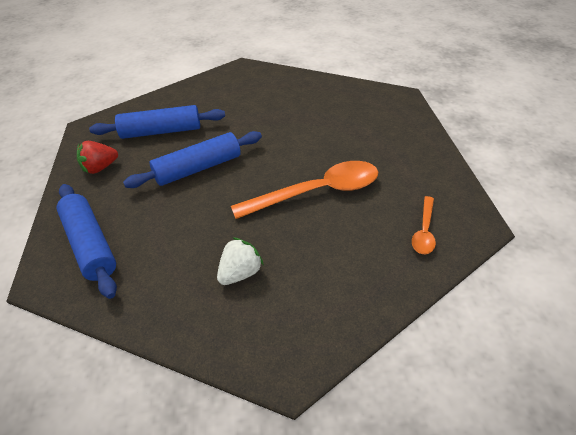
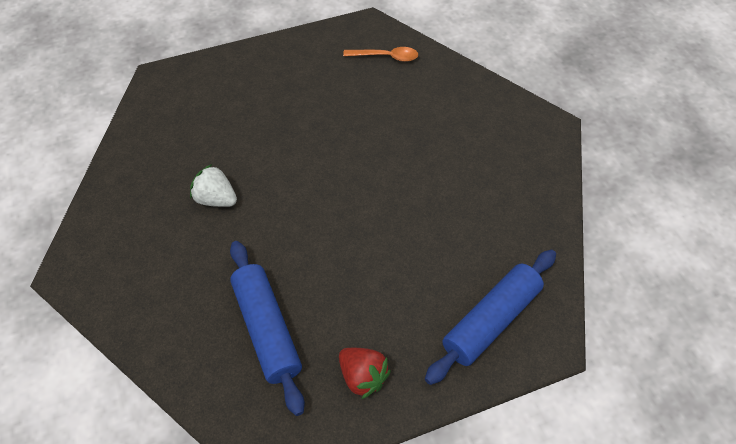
camera: 105 degrees left, 10 degrees up
blue rolling pin [123,131,262,188] -> none
white strawberry [217,237,264,285] -> white strawberry moved to [190,164,237,207]
orange spoon [231,161,378,219] -> none

